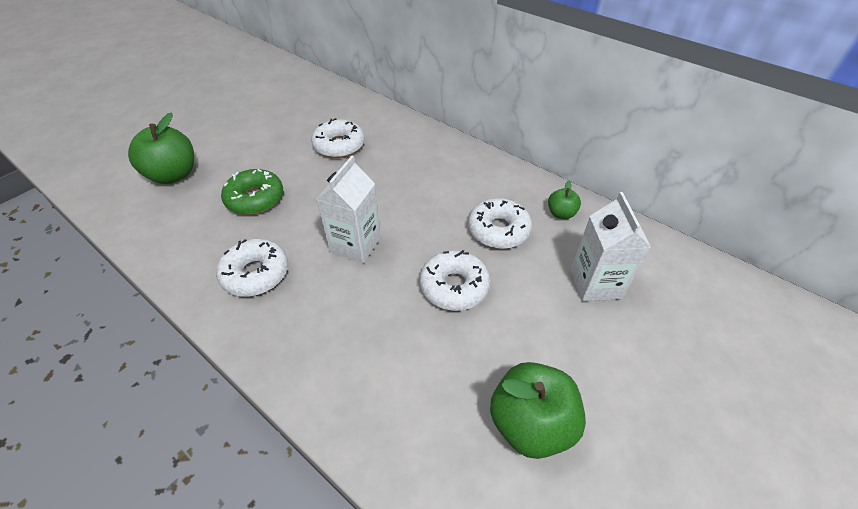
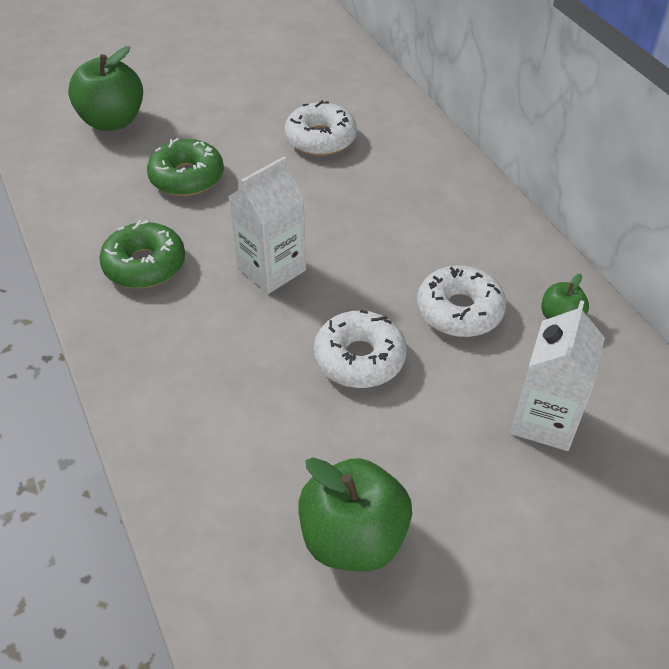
camera: 25 degrees right, 0 degrees up
white donut [216,239,288,297] -> green donut [99,220,185,288]

